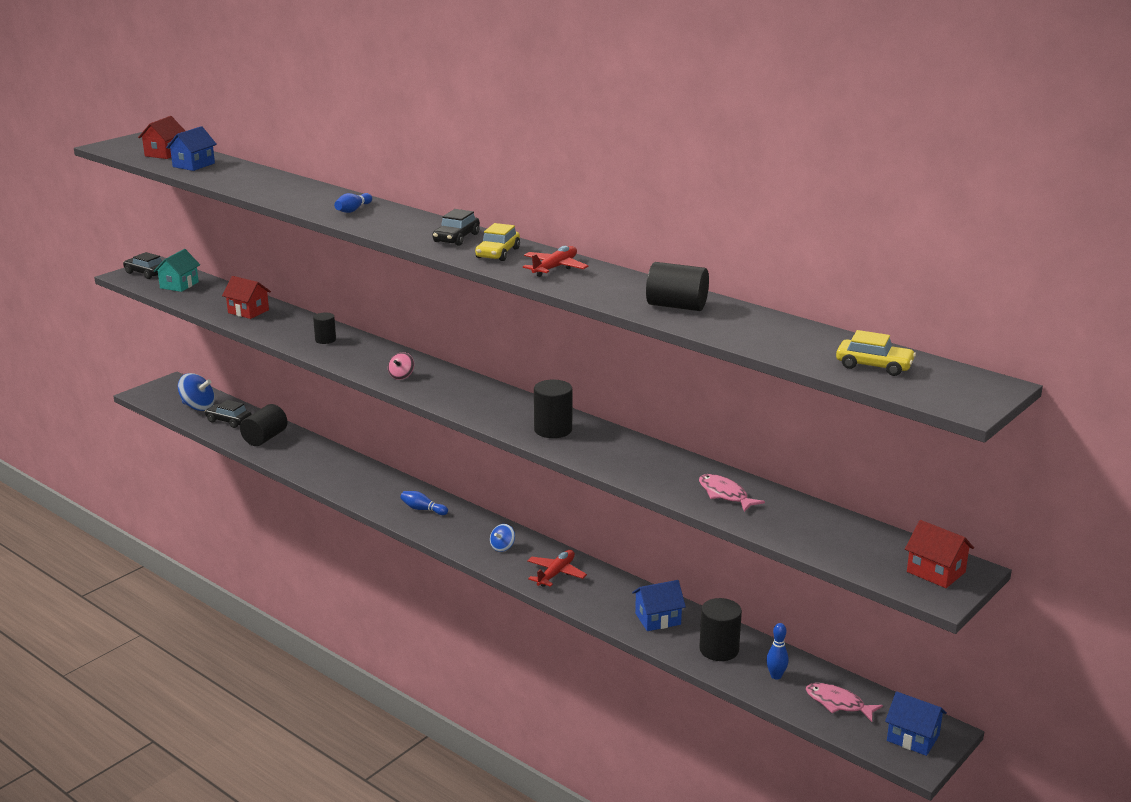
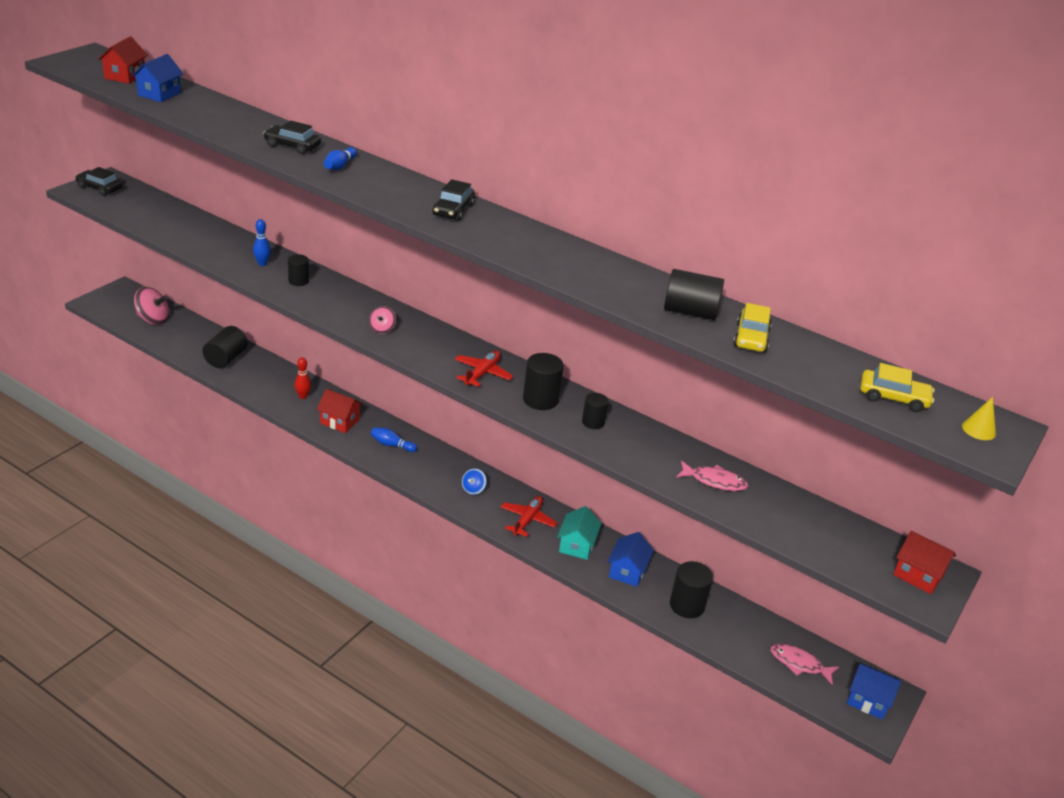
camera: 10 degrees left, 10 degrees up
turquoise house [154,249,200,292] -> turquoise house moved to [557,506,602,560]
blue spinning top [178,373,215,411] -> pink spinning top [134,287,169,325]
black car [205,400,252,428] -> black car moved to [263,120,321,154]
red house [222,276,271,319] -> red house moved to [317,389,363,433]
yellow car [475,223,520,261] -> yellow car moved to [733,303,772,352]
red plane [523,246,588,277] -> red plane moved to [455,350,513,387]
blue house [632,580,686,631] -> blue house turned 45 degrees counterclockwise [607,532,654,587]
pink fish [699,474,765,512] -> pink fish turned 150 degrees clockwise [676,461,748,491]
blue bowling pin [766,623,789,679] -> blue bowling pin moved to [253,219,271,266]
none -> red bowling pin [295,357,311,399]
none -> black cylinder [582,393,609,429]
none -> yellow cone [962,397,996,440]

